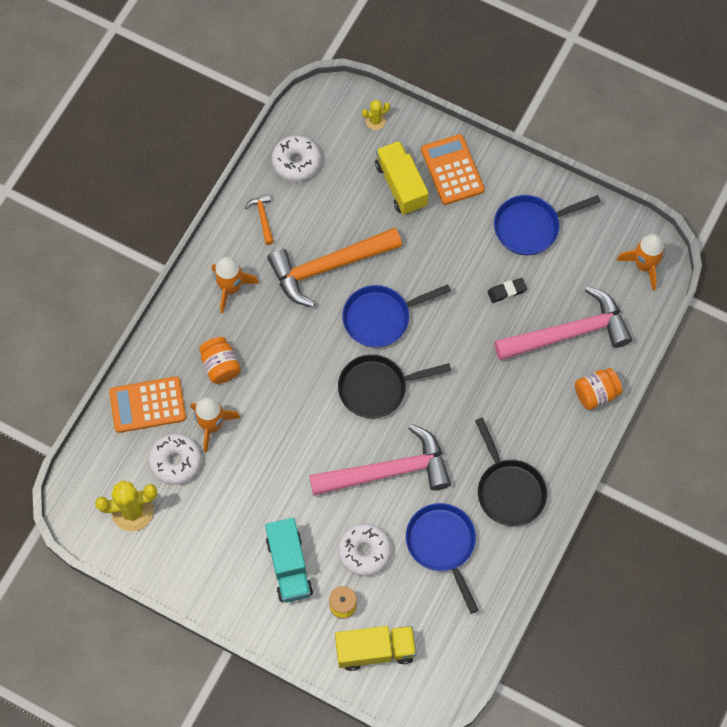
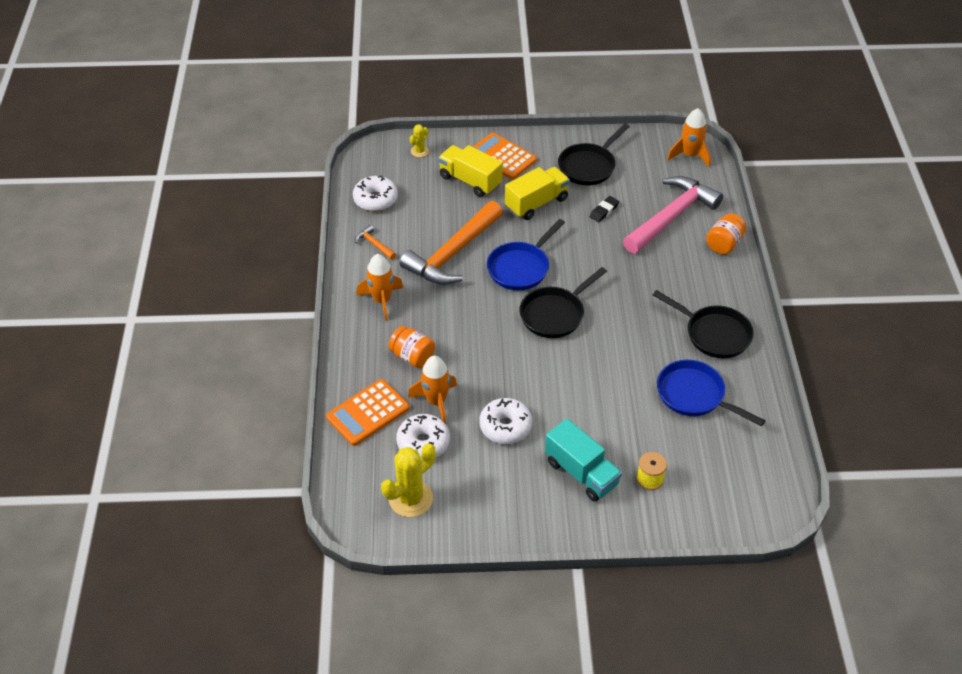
camera: 30 degrees left, 20 degrees down
pink hammer [309,424,451,496] -> none
yellow truck [335,626,417,671] -> yellow truck moved to [505,167,570,220]
white donut [338,523,391,576] -> white donut moved to [479,398,532,444]
blue pan [494,195,601,255] -> black pan [558,123,630,186]

